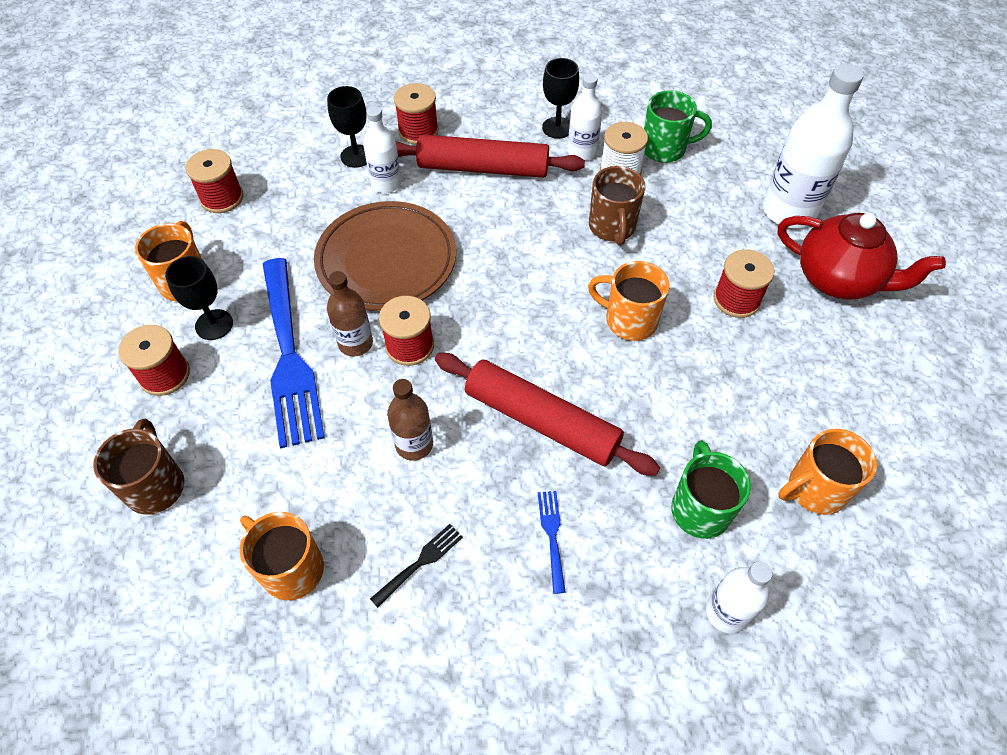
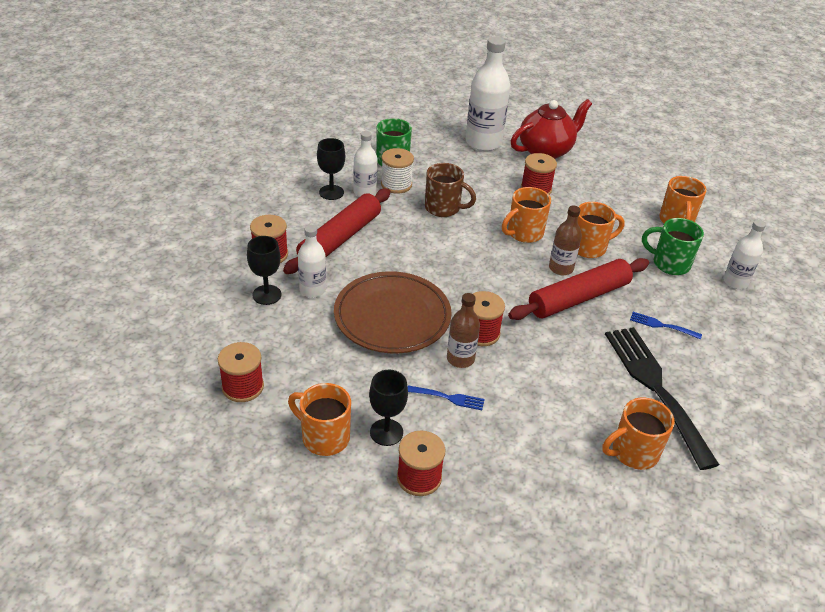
camera: 65 degrees left, 15 degrees down
brown mug [93,418,184,515] -> none
blue fork [263,258,325,448] -> blue fork [408,385,485,410], size x0.41
black fork [370,524,463,608] -> black fork [605,327,719,470], size x2.44
brown bottle [387,379,433,461] -> brown bottle moved to [549,205,582,275]
none -> orange mug [577,202,625,258]

